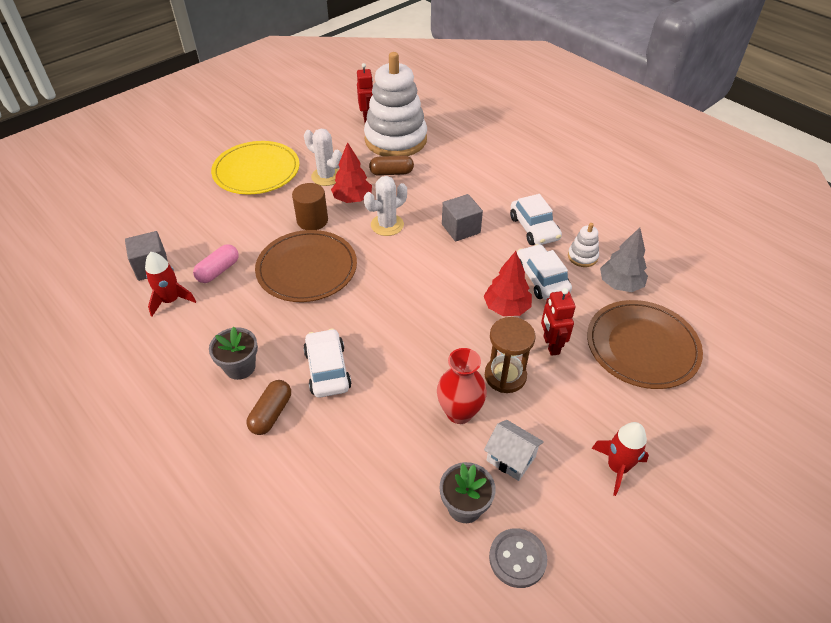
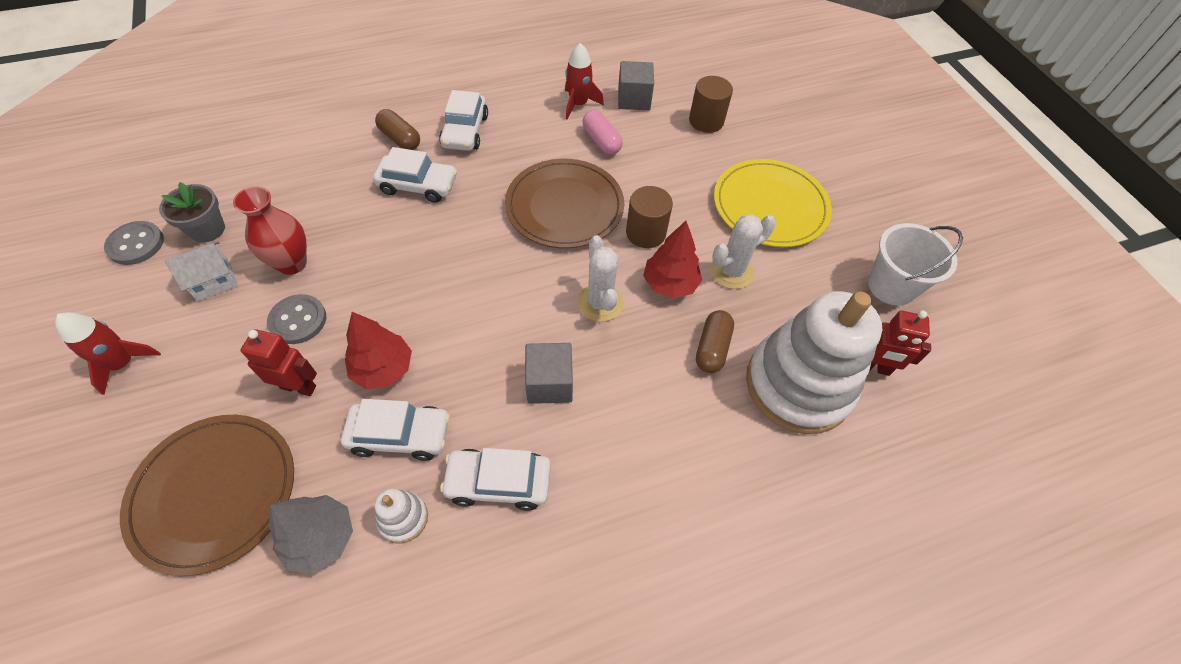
camera: 110 degrees right, 10 degrees up
grey flower pot [209,327,258,380] -> white car [439,90,488,151]
brown hourglass [485,317,536,393] -> grey button [267,294,326,344]
none -> brown cylinder [689,76,733,133]
none -> white bucket [868,223,963,306]

